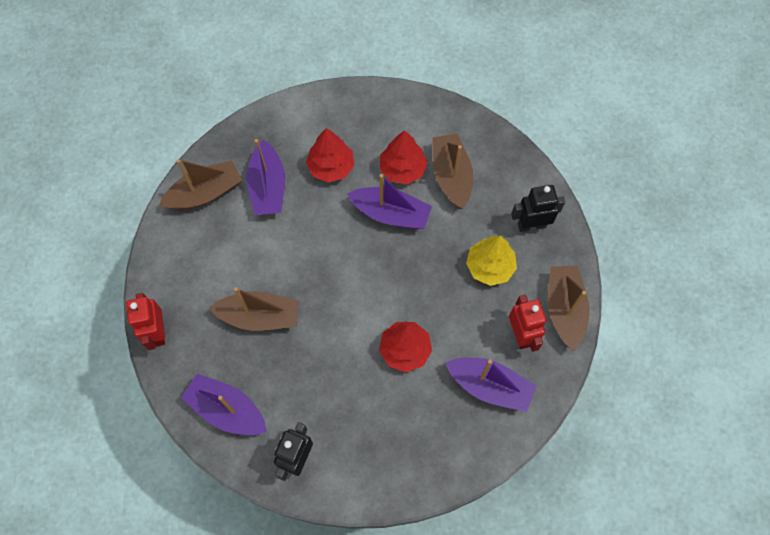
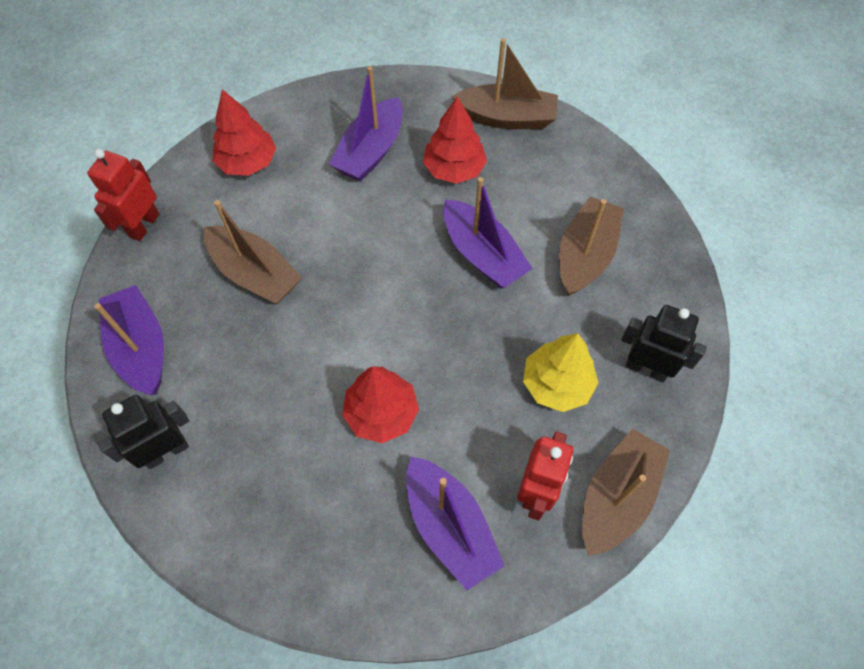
camera: 35 degrees right, 5 degrees down
brown boat [159,159,242,210] -> brown boat moved to [451,38,558,129]
red tree [380,130,428,184] -> red tree moved to [213,89,276,176]

